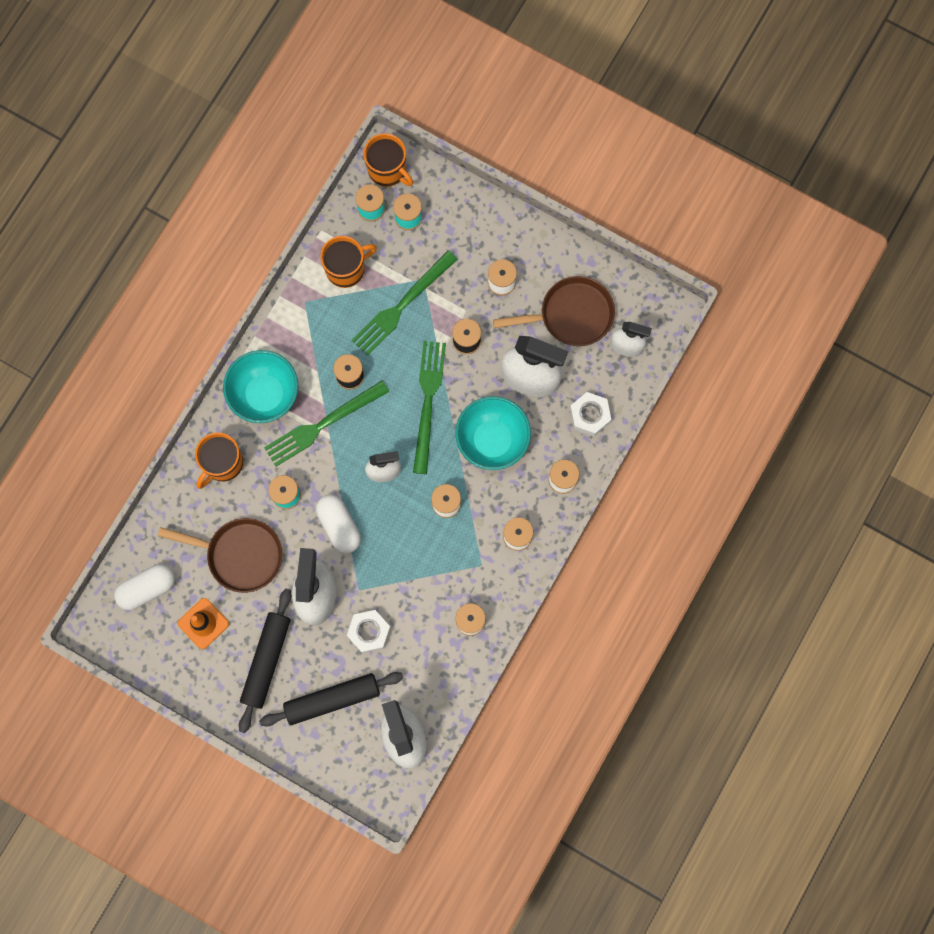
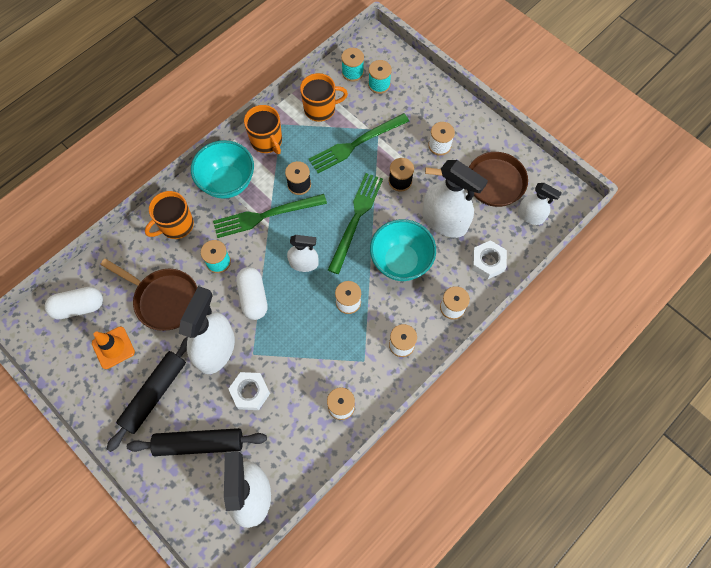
camera: 15 degrees right, 10 degrees down
orange mug [364,133,413,187] -> orange mug moved to [244,105,282,154]

